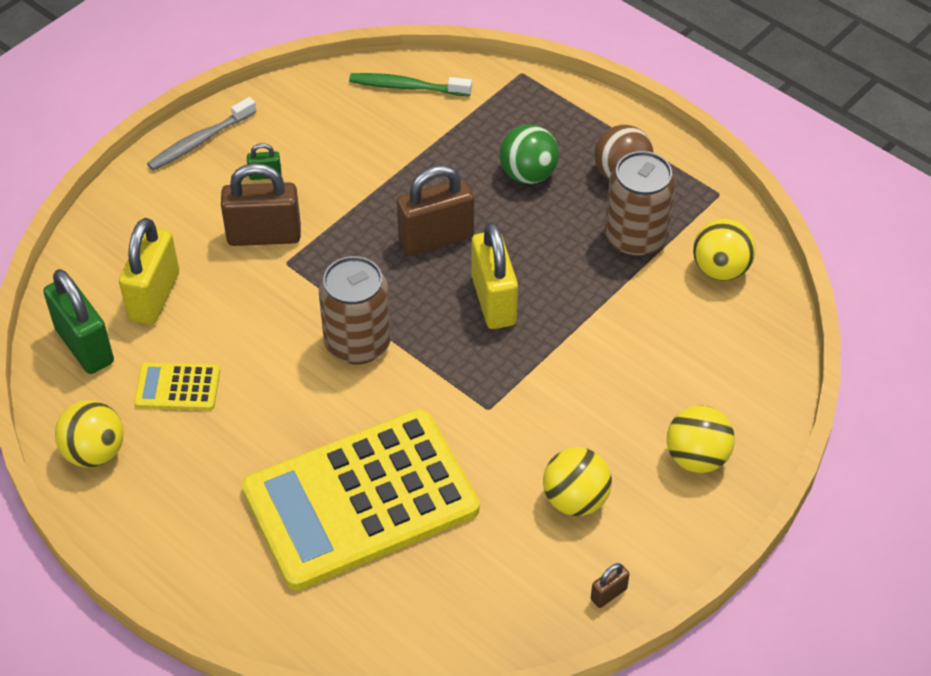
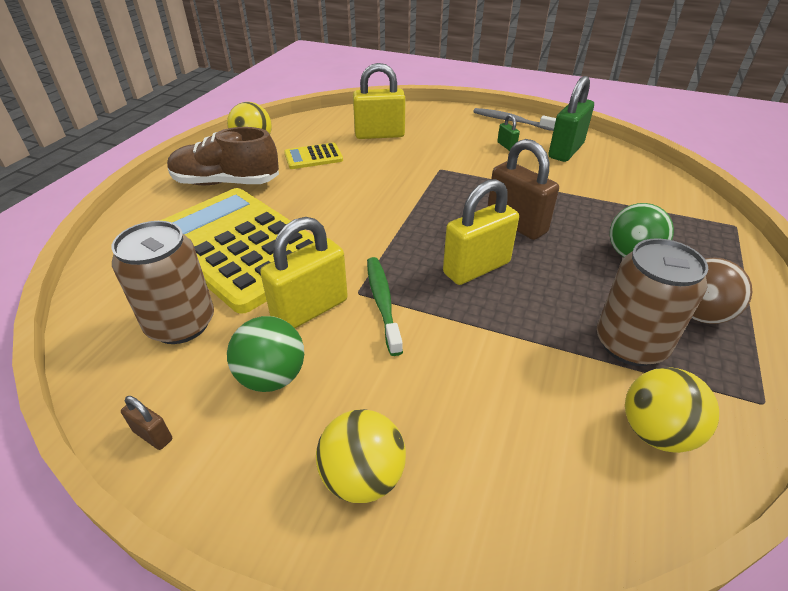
camera: 70 degrees right, 10 degrees down
green padlock [43,269,114,374] -> green padlock moved to [548,76,594,162]
yellow calculator [134,362,220,410] -> yellow calculator turned 90 degrees counterclockwise [284,143,343,169]
brown padlock [221,163,301,246] -> none
brown can [319,256,391,364] -> brown can moved to [112,221,214,344]
green toothbrush [349,73,472,96] -> green toothbrush moved to [367,257,403,356]
yellow ball [543,447,612,516] -> green ball [227,316,304,392]
none -> brown shoe [167,127,279,185]
none -> yellow padlock [260,217,348,328]

